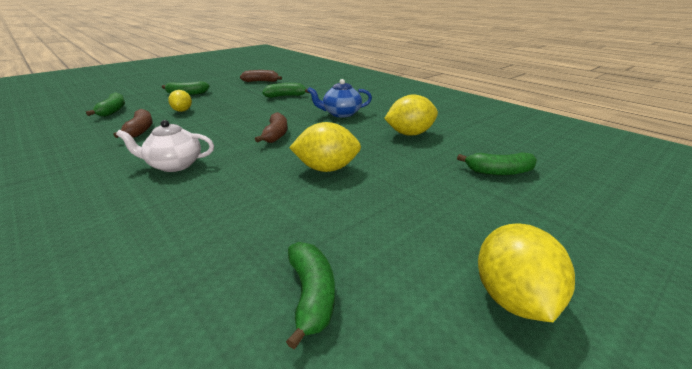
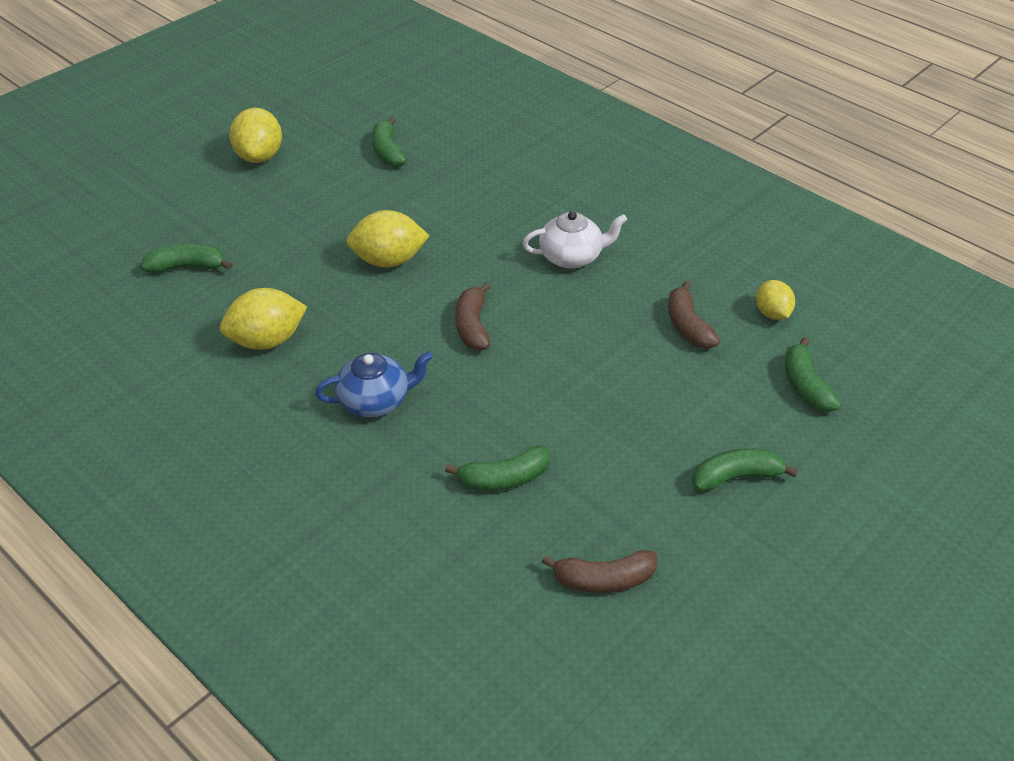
camera: 175 degrees right, 15 degrees up
yellow lemon [168,90,192,112] -> yellow lemon moved to [756,280,795,320]

